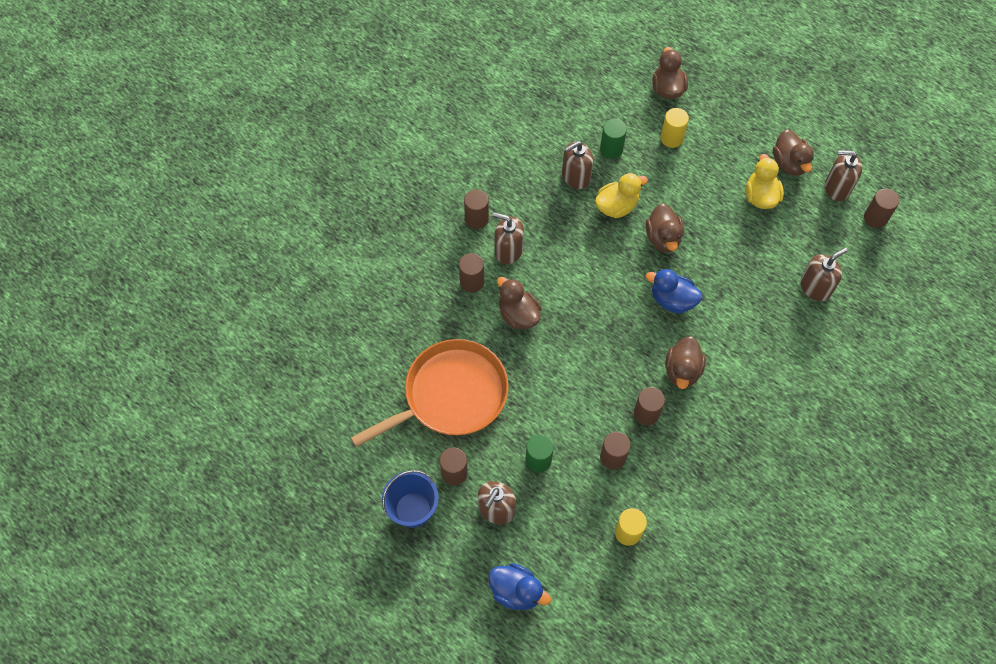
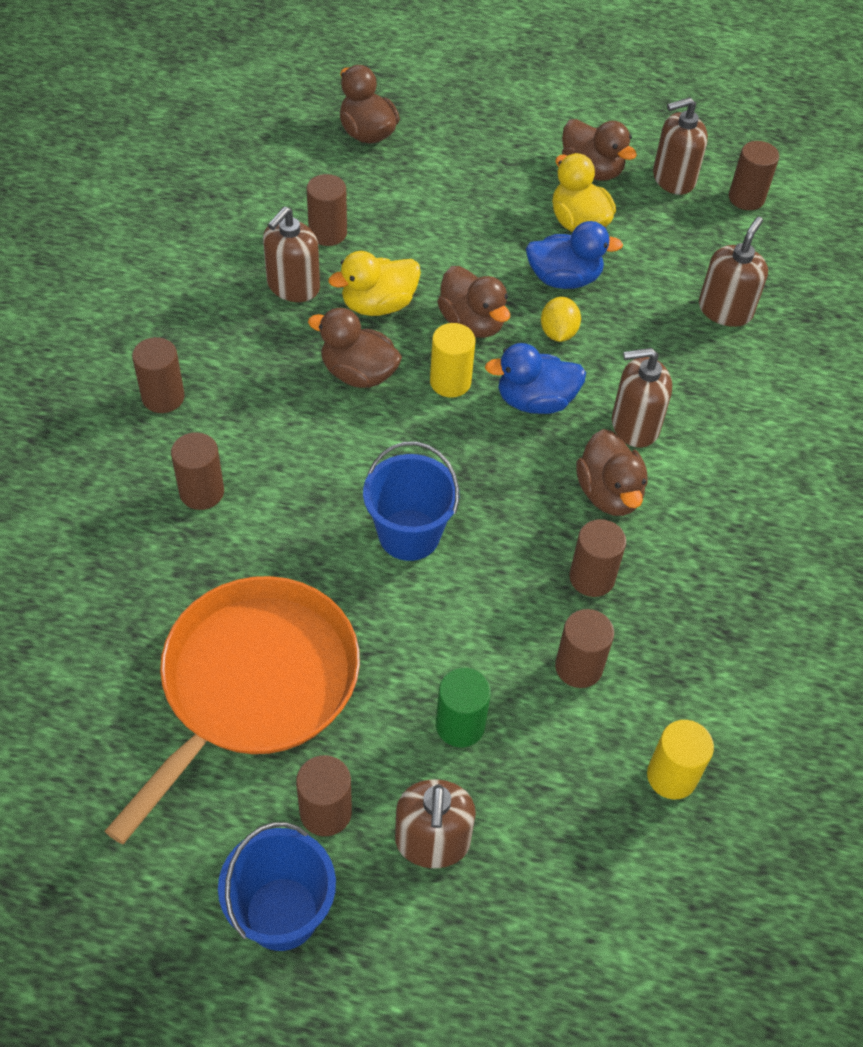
camera: 30 degrees left, 10 degrees down
blue duck [488,563,551,610] -> blue duck moved to [526,221,623,289]
brown soap dispenser [492,212,524,264] -> brown soap dispenser moved to [612,348,672,448]
brown duck [497,277,542,329] -> brown duck moved to [308,308,402,388]
yellow duck [595,173,648,218] -> yellow duck turned 150 degrees counterclockwise [328,251,421,316]
green cylinder [600,119,627,159] -> brown cylinder [307,174,347,246]
yellow cylinder [660,108,689,148] -> yellow cylinder moved to [430,323,475,398]
none -> blue bucket [363,442,459,561]
none -> yellow lemon [541,297,581,342]

